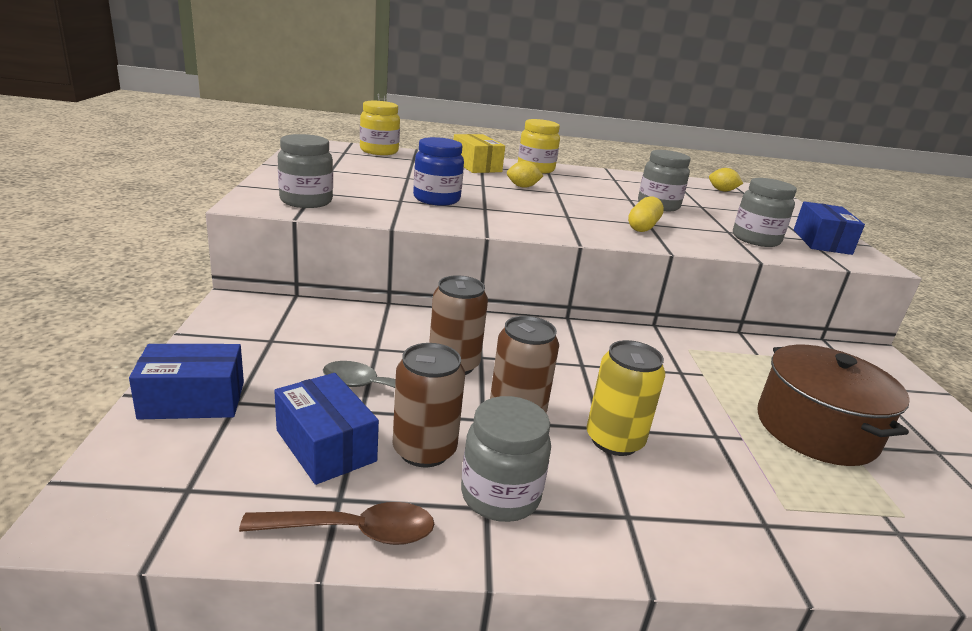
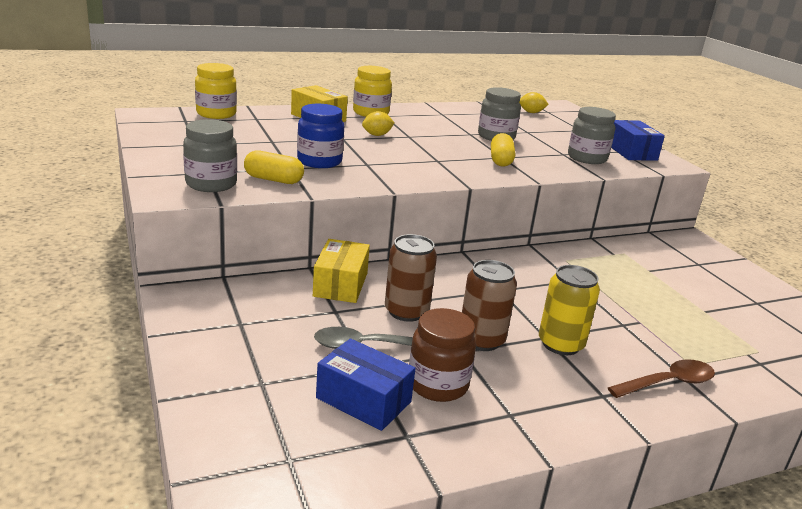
camera: 20 degrees left, 0 degrees up
blue box [129,344,244,419] -> none
brown spoon [239,502,434,545] -> brown spoon moved to [608,359,715,398]
brown can [393,343,465,467] -> brown jar [409,308,476,402]
grey jar [461,396,551,522] -> none
brown pot [757,345,910,466] -> none
none -> yellow capsule [244,150,304,184]
none -> yellow box [313,239,370,303]

